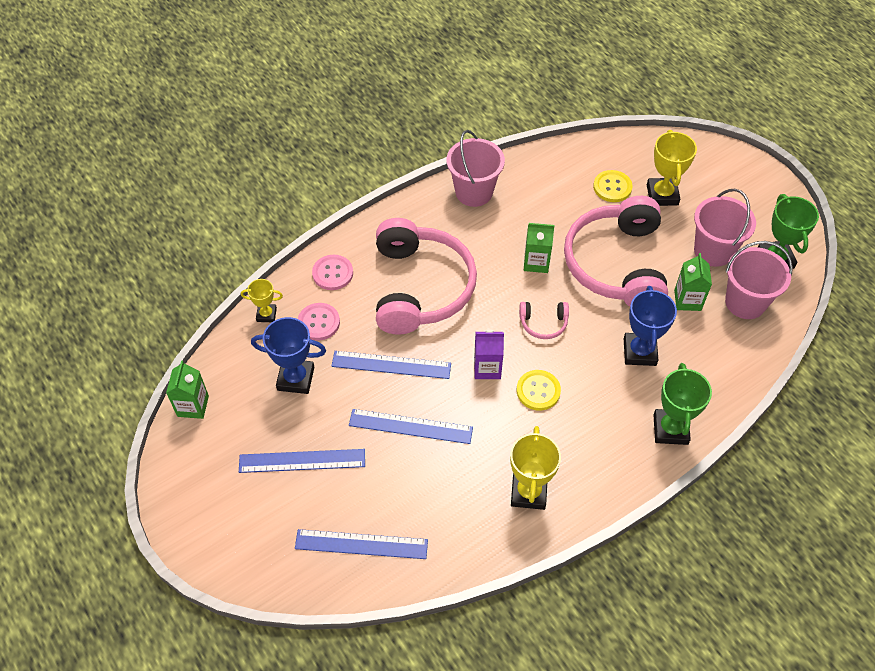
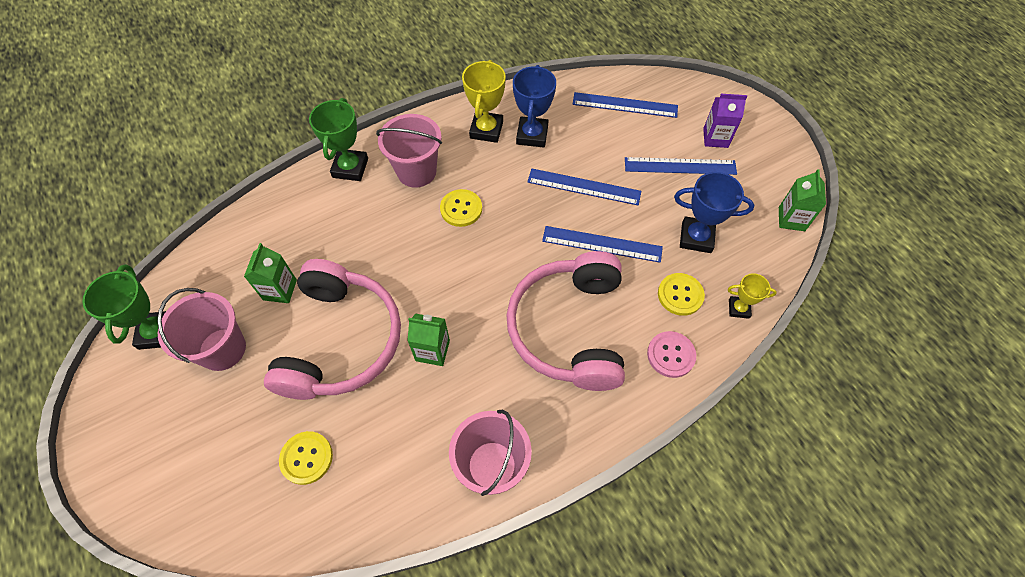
camera: 175 degrees left, 5 degrees up
pink button [298,303,340,341] -> yellow button [658,273,705,316]
purple carton [474,330,504,379] -> purple carton moved to [703,94,747,148]
pink headphones [519,302,569,339] -> none
blue trophy [624,286,677,366] -> blue trophy moved to [513,65,556,147]
yellow trophy [647,130,697,206] -> none
pink bucket [725,241,793,319] -> pink bucket moved to [376,114,442,188]

